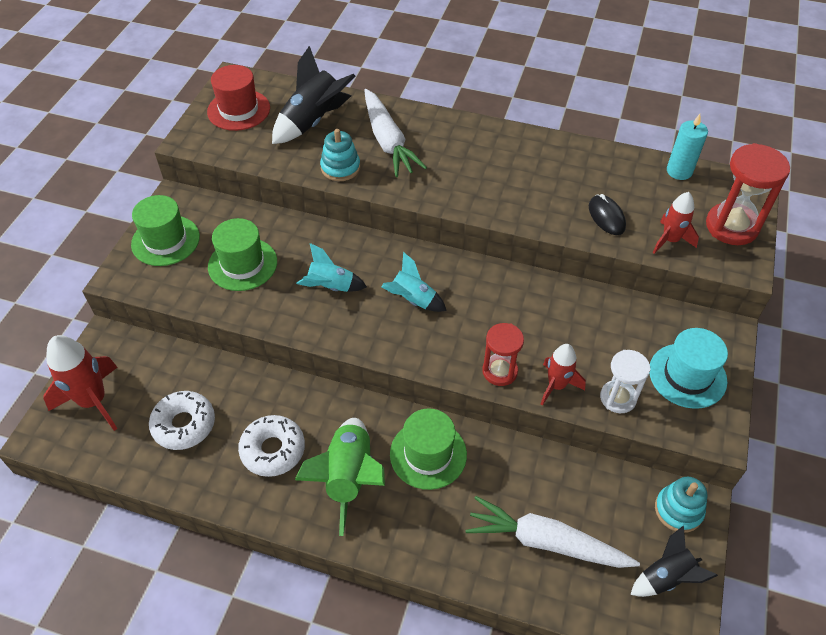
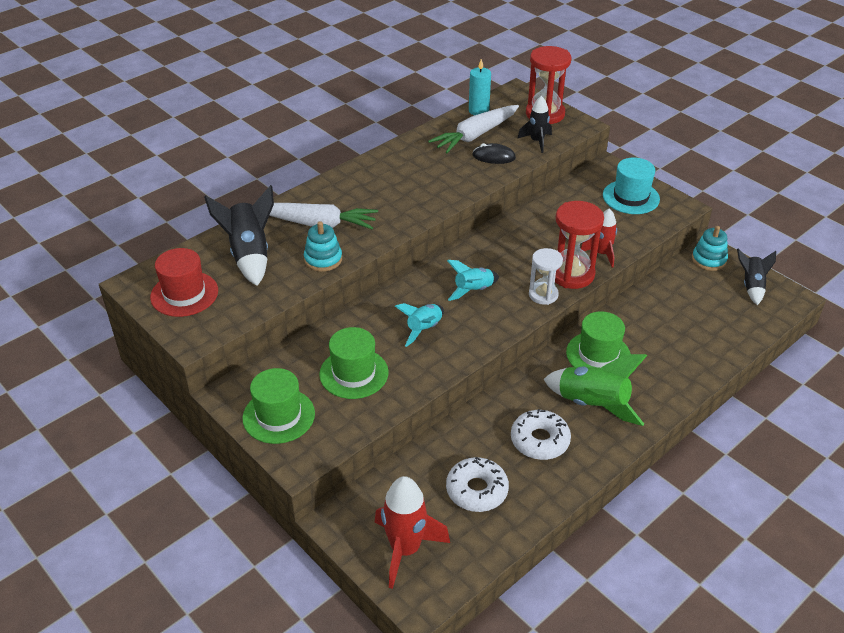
camera: 60 degrees left, 10 degrees down
white carrot [465,496,640,568] -> white carrot moved to [428,105,519,153]
red hourglass [482,323,524,386] -> red hourglass [555,201,604,289], size x1.57
white hourglass [600,350,650,413] -> white hourglass moved to [529,248,563,305]
red rocket [653,192,699,254] -> black rocket [517,96,552,153]

